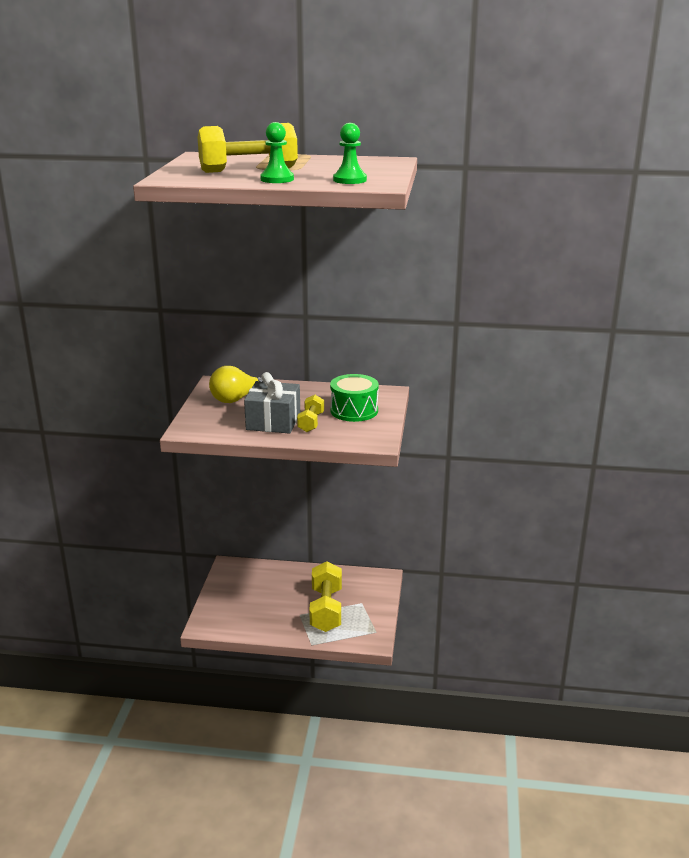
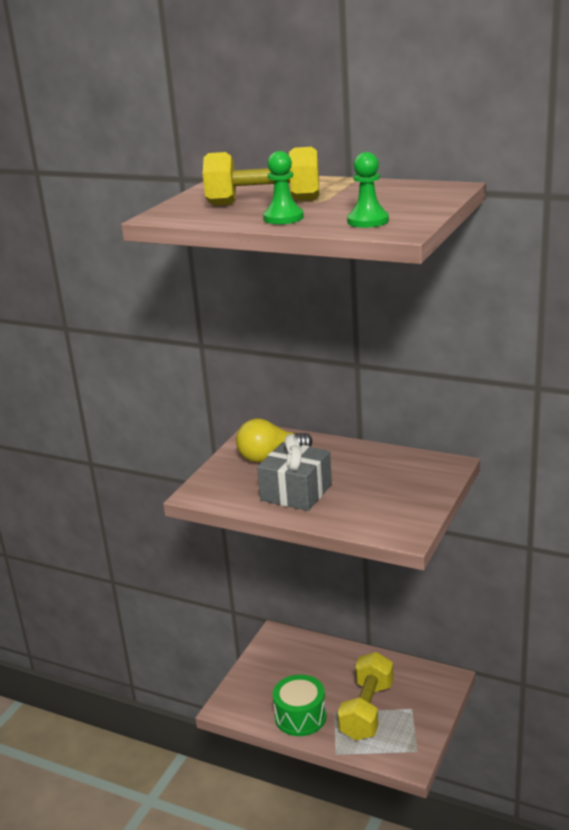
camera: 20 degrees right, 0 degrees up
yellow dumbbell [297,395,324,432] -> none
green drum [330,374,379,422] -> green drum moved to [272,675,326,736]

